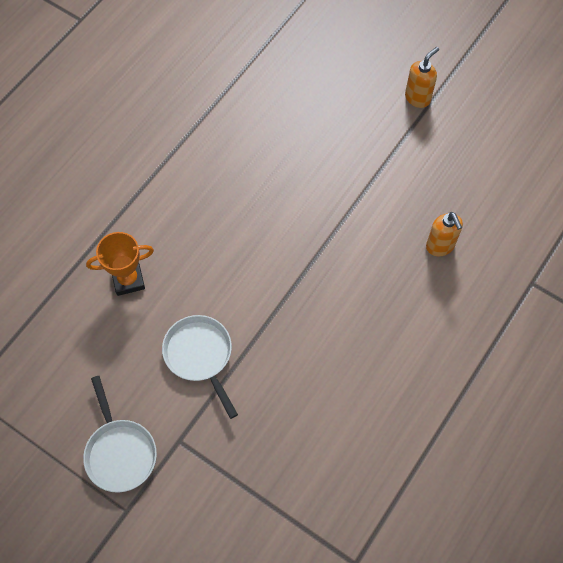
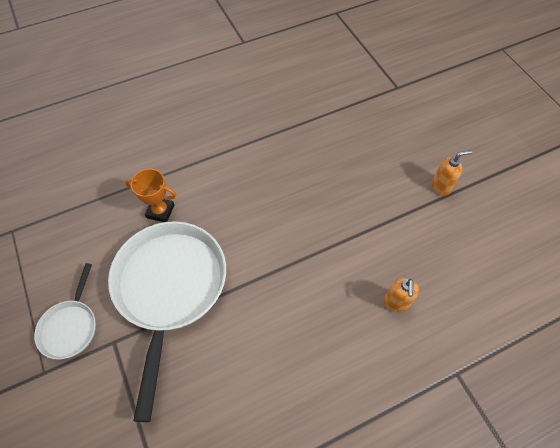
camera: 30 degrees right, 5 degrees down
white pan [162,315,238,419] -> white pan [108,221,226,422], size x2.04

